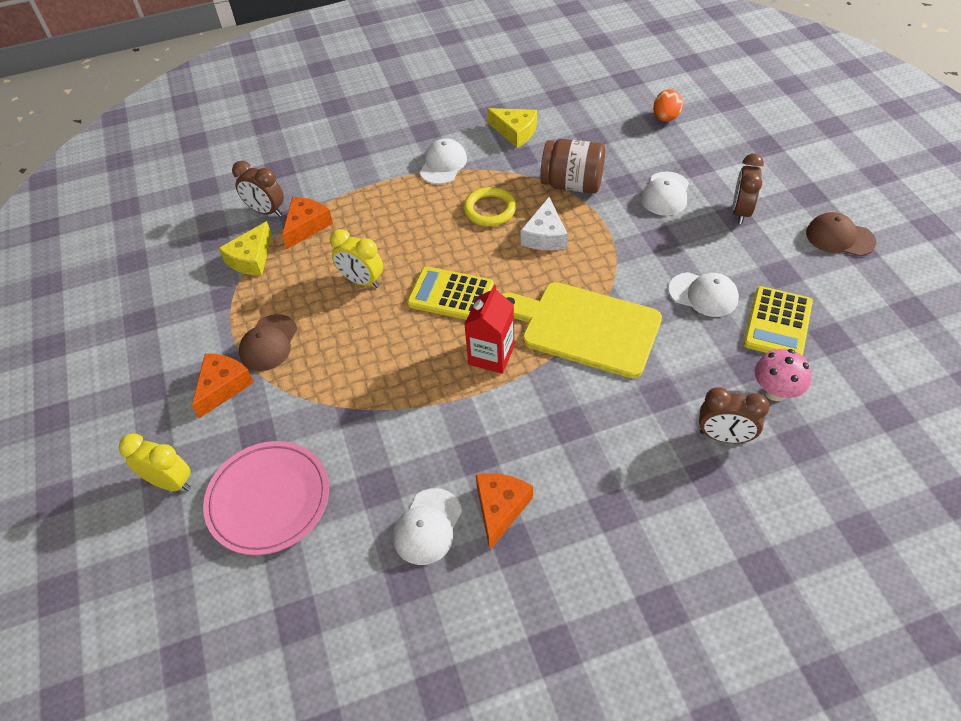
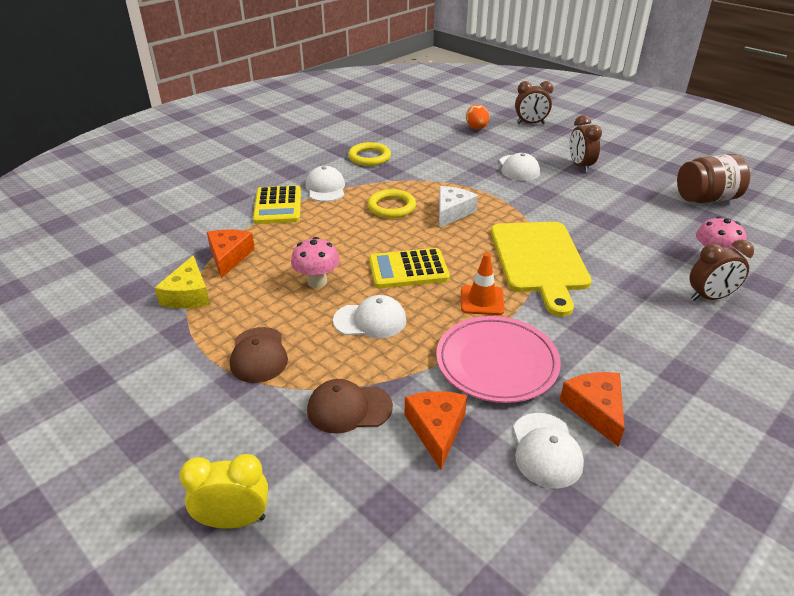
camera: 30 degrees left, 15 degrees down
orange cheese [192,353,254,418] -> orange cheese moved to [405,391,467,470]
pink plate [203,441,329,555] -> pink plate moved to [436,316,561,403]
brown clock [232,161,284,217] -> brown clock moved to [515,81,553,124]
yellow clock [330,229,383,288] -> pink mushroom [291,237,340,288]
red carton [465,285,514,374] -> orange traffic cone [461,253,504,315]
yellow cheese [487,108,537,148] -> yellow ring [348,142,391,166]
yellow cutting board [502,282,662,378] -> yellow cutting board turned 90 degrees counterclockwise [491,222,592,317]
white cheese [521,197,568,250] -> white cheese turned 135 degrees counterclockwise [439,186,478,228]
brown jar [540,139,605,193] -> brown jar moved to [677,154,750,203]
white cap [668,272,739,317] -> white cap moved to [333,295,406,338]
yellow calculator [743,286,813,356] -> yellow calculator moved to [253,185,301,224]
brown cap [806,212,876,256] -> brown cap moved to [307,379,393,434]

